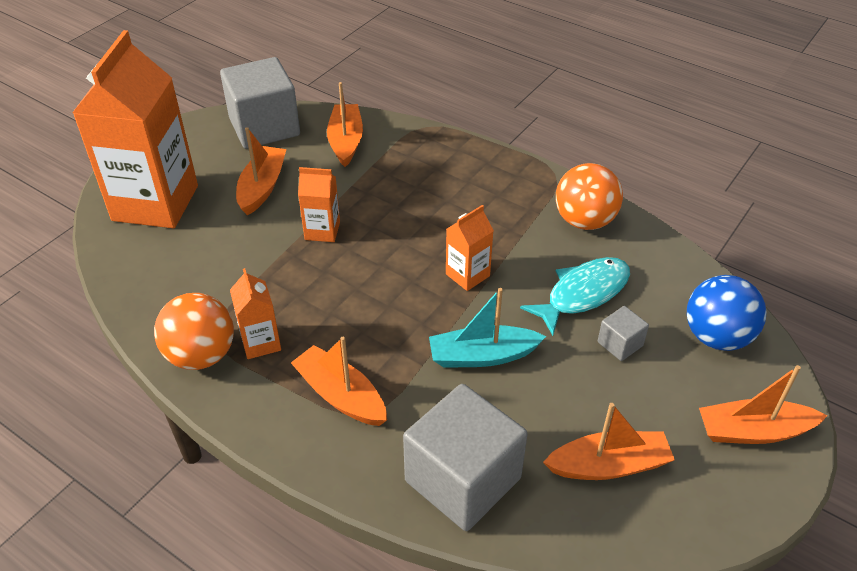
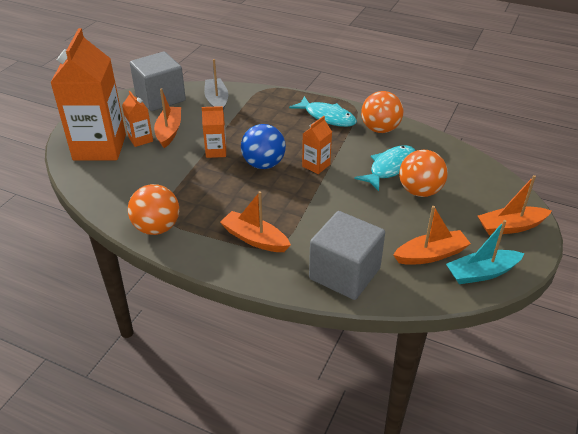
camera: 10 degrees left, 5 degrees down
orange carton [230,268,281,359] -> orange carton moved to [122,91,153,147]
orange boat [327,82,363,167] -> grey boat [204,59,228,111]
turquoise boat [429,288,546,368] -> turquoise boat moved to [446,220,524,284]
grey cube [598,306,649,361] -> orange ball [399,150,448,197]
blue ball [687,275,767,351] -> blue ball moved to [241,124,286,169]
none -> turquoise fish [289,96,357,127]

